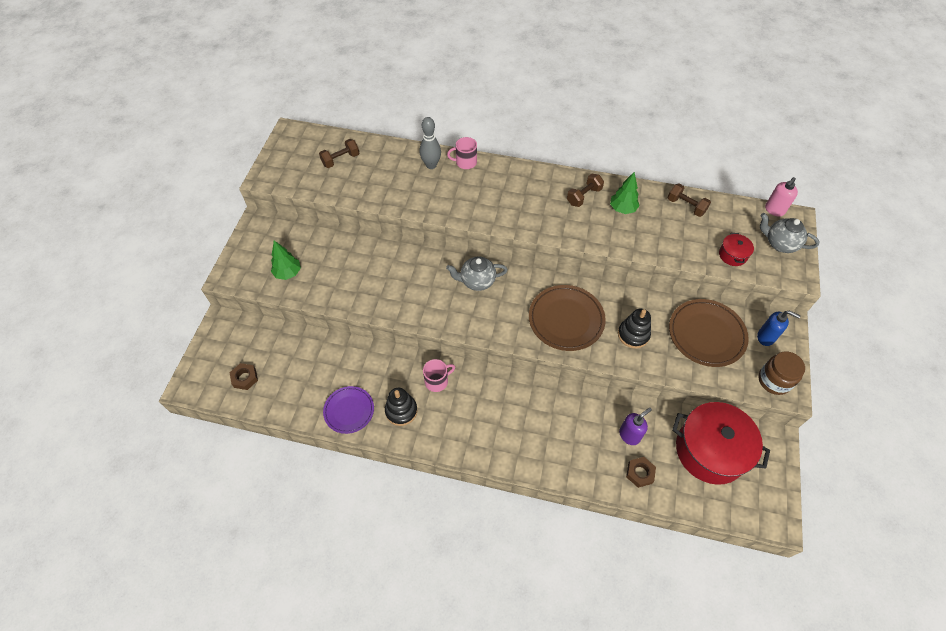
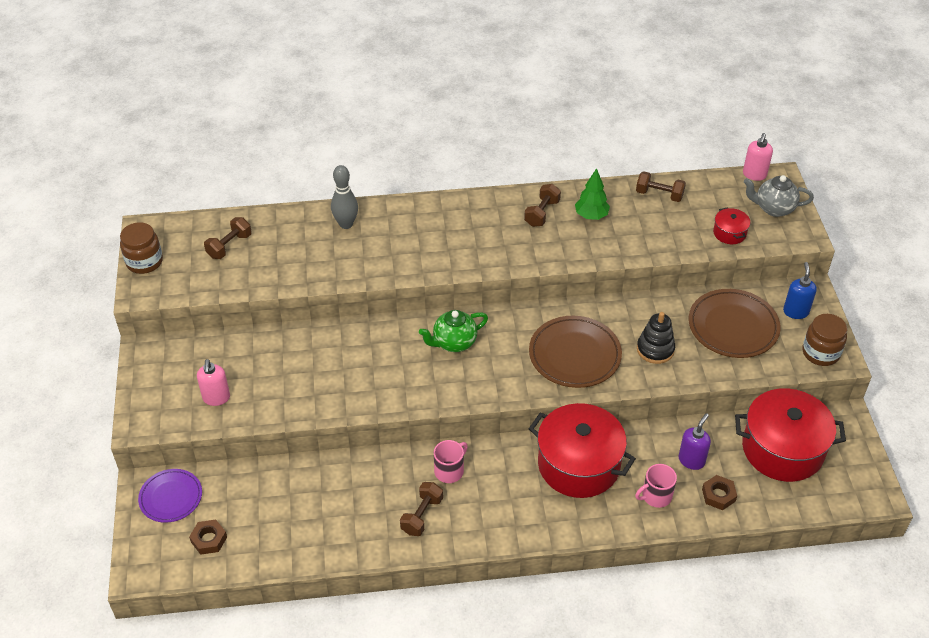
camera: 20 degrees left, 10 degrees down
green tree [271,241,301,280] -> pink soap dispenser [197,359,230,406]
purple plate [323,386,374,434] -> purple plate moved to [138,469,202,523]
black stacking toy [385,388,417,426] -> brown dumbbell [400,482,443,536]
grey teapot [446,257,508,291] -> green teapot [419,310,488,352]
pink mug [447,137,477,169] -> pink mug moved to [635,464,677,508]
blue soap dispenser [757,310,801,346] -> blue soap dispenser turned 90 degrees counterclockwise [783,262,817,319]
none -> brown jar [120,222,163,274]
none -> red pot [529,403,636,498]

